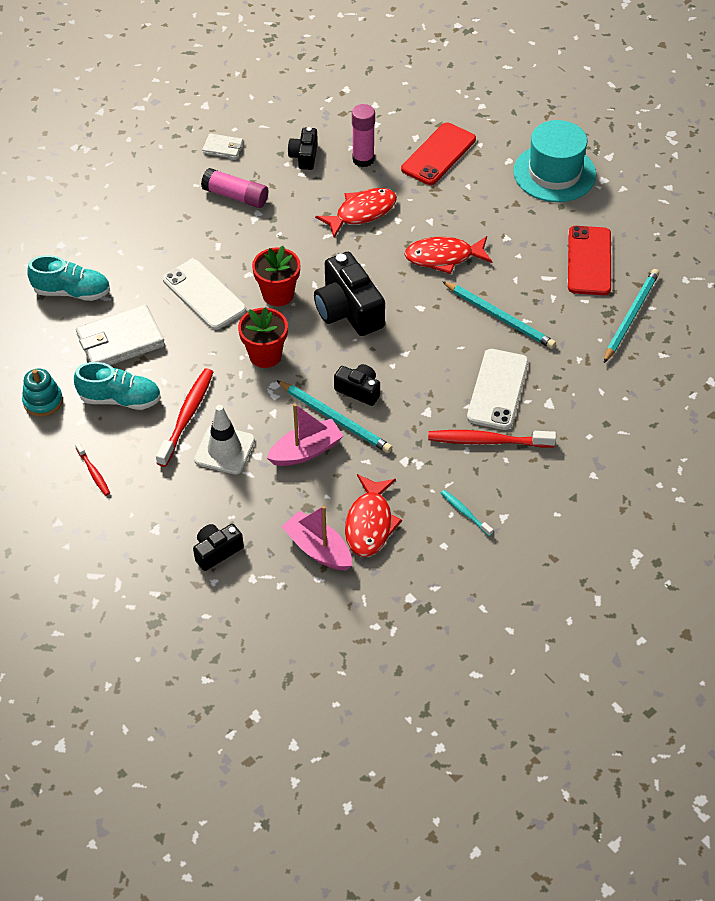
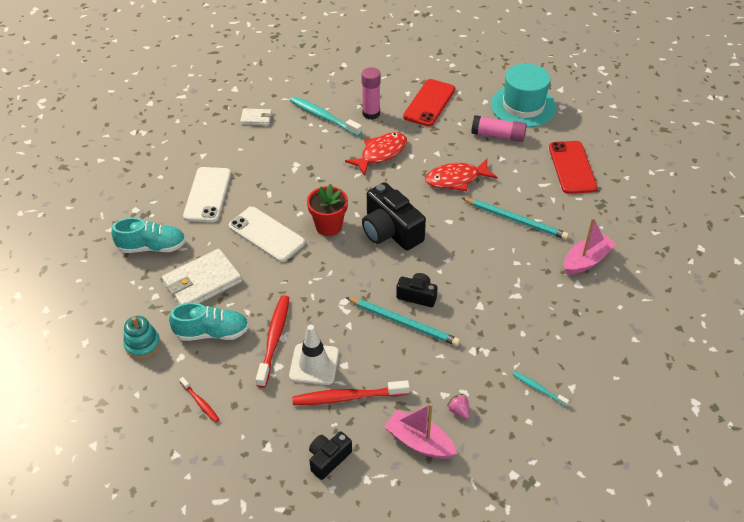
camera: 10 degrees left, 5 degrees down
pink glue stick [201,168,268,208] -> pink glue stick moved to [471,115,527,142]
red flower pot [238,307,288,368] -> none
pink boat [267,403,343,466] -> pink boat moved to [564,218,616,275]
black camera [288,127,318,170] -> turquoise toothbrush [290,97,362,136]
red fish [345,474,402,557] -> pink strawberry [447,394,470,419]
red toothbrush [428,430,556,448] -> red toothbrush moved to [292,380,410,405]
white phone [467,349,528,430] -> white phone moved to [183,167,231,223]
turquoise pencil [604,269,659,363] -> none

